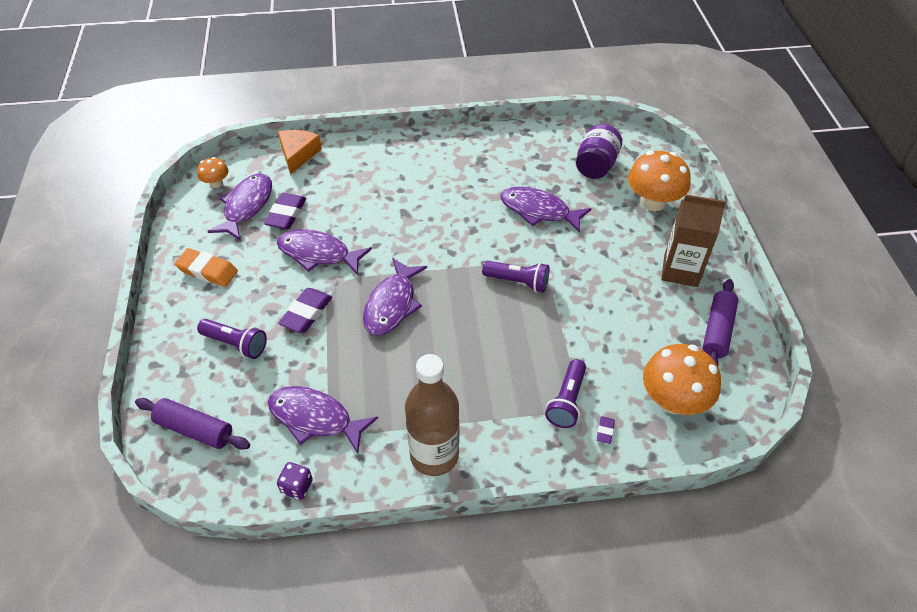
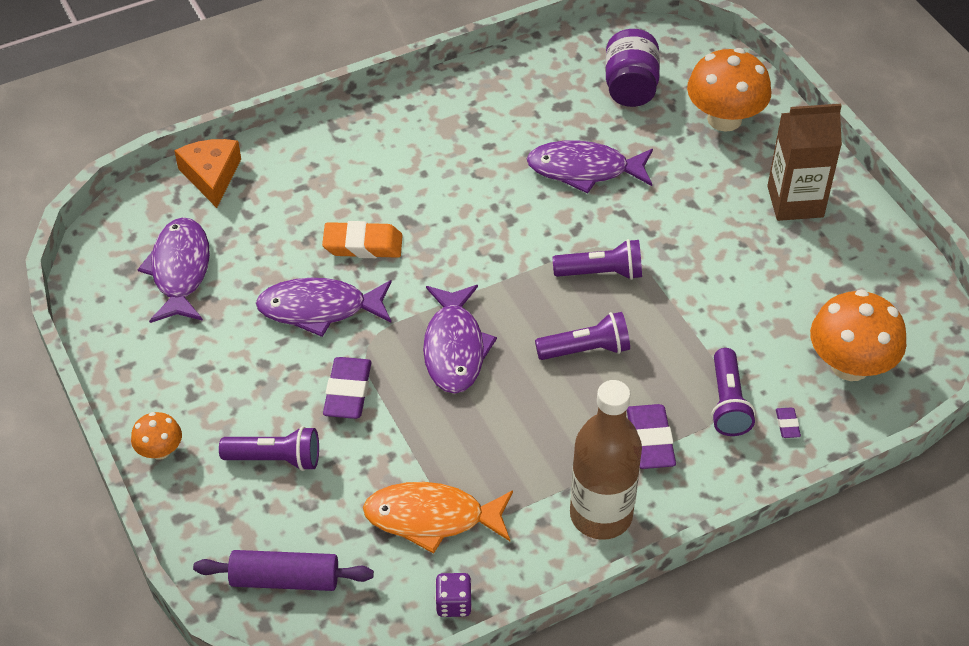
camera: 20 degrees left, 0 degrees up
orange eraser [175,248,238,287] -> orange eraser moved to [322,221,403,258]
orange mushroom [197,157,228,188] -> orange mushroom moved to [131,412,182,460]
purple eraser [264,193,306,229] -> purple eraser moved to [627,404,676,469]
purple fish [268,386,378,453] -> orange fish [363,482,513,554]
purple rolling pin [703,279,738,366] -> none
none -> purple flashlight [535,312,630,360]

